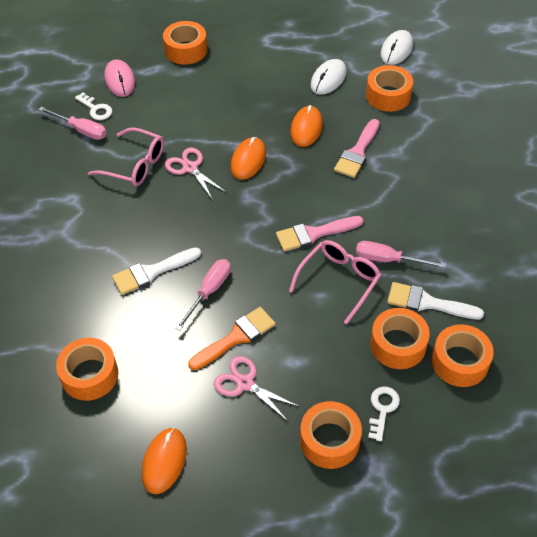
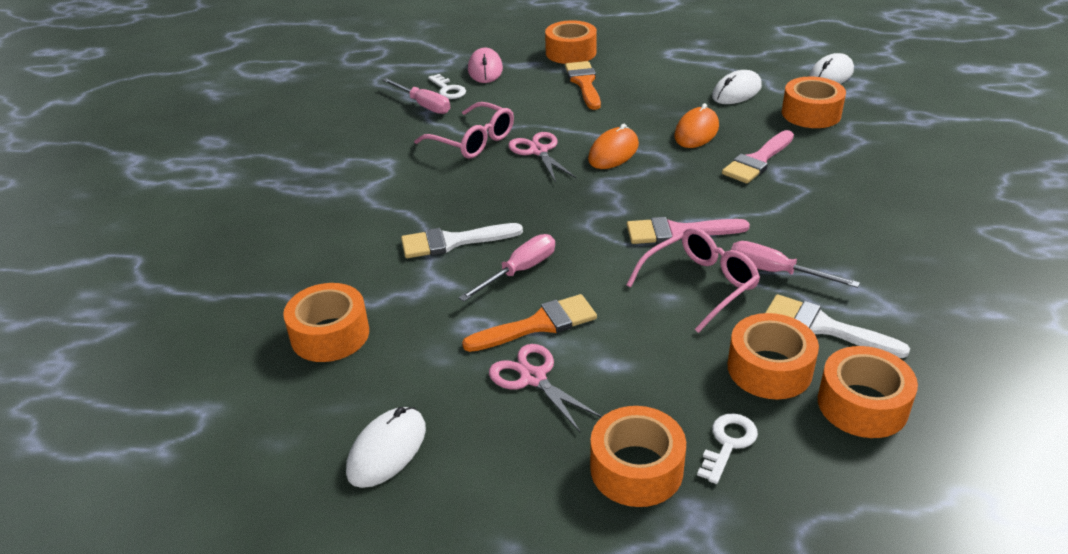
camera: 15 degrees right, 15 degrees down
orange mouse [142,428,187,494] -> white mouse [346,407,426,488]
none -> orange brush [565,61,601,110]

